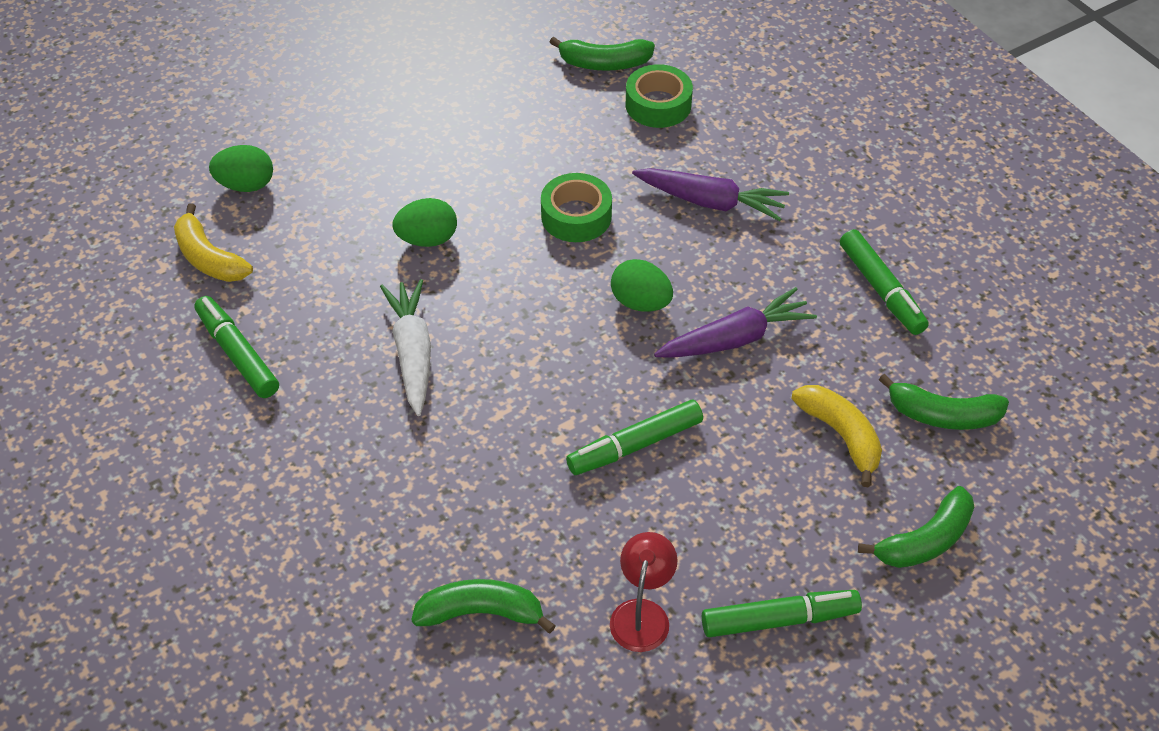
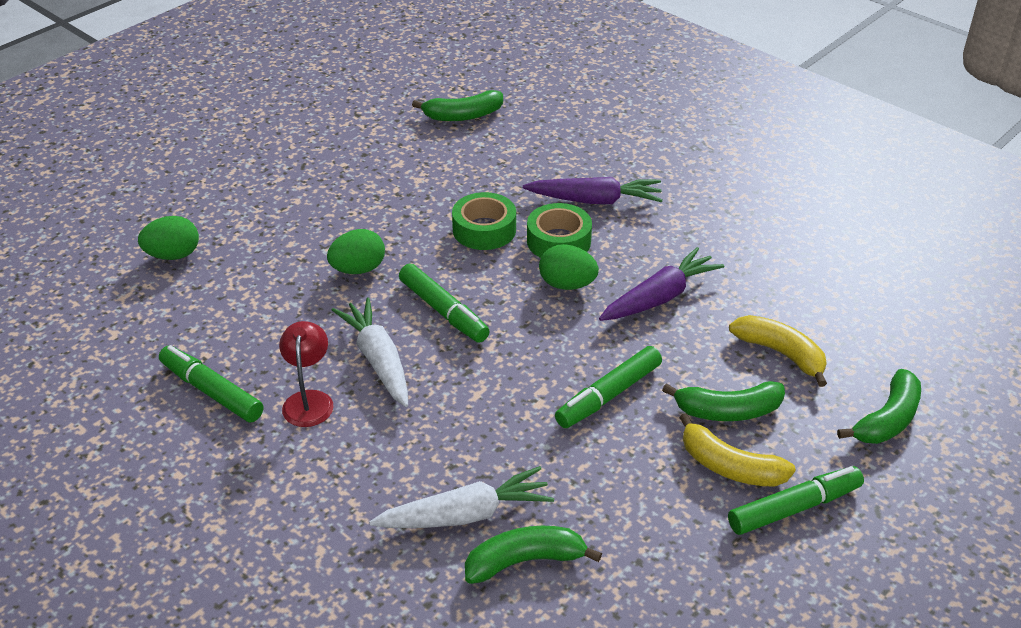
camera: 15 degrees left, 10 degrees down
yellow banana [174,203,253,282] -> yellow banana moved to [679,413,796,487]
red lamp [610,532,677,652] -> red lamp moved to [279,321,333,427]
green tape [626,64,693,128] -> green tape moved to [527,203,592,258]
green marker [840,229,929,335] -> green marker moved to [399,263,490,343]
green banana [879,374,1009,430] -> green banana moved to [662,381,785,421]
none -> white carrot [369,466,554,528]

